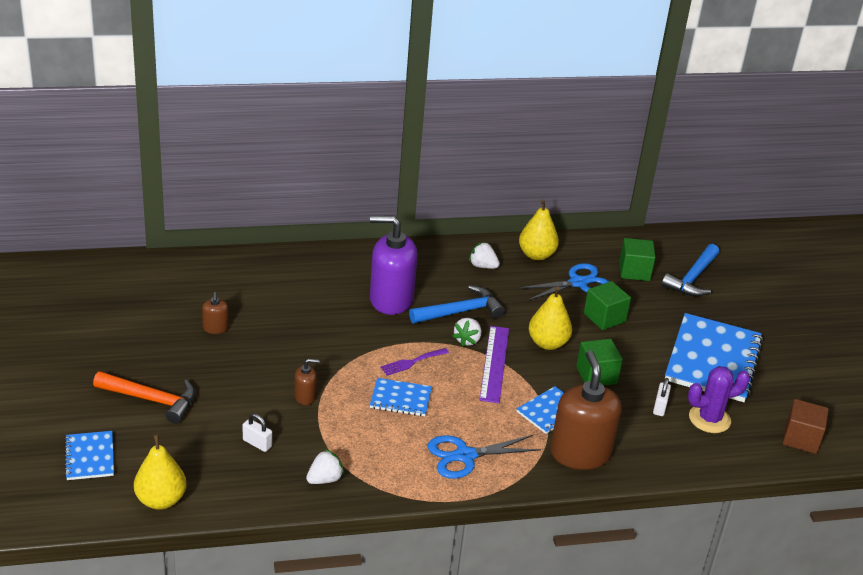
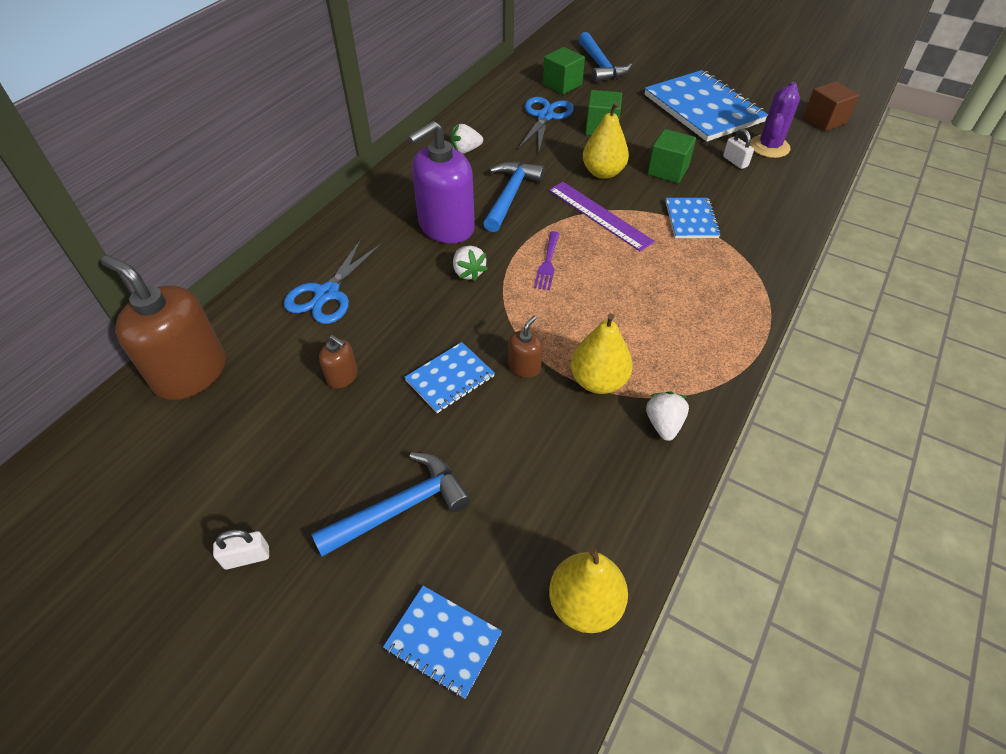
camera: 45 degrees left, 15 degrees up
orange hammer [93,371,195,424] -> blue hammer [311,453,471,557]
white padlock [243,413,272,452] -> white padlock moved to [213,530,269,569]
blue notebook [370,378,432,416] -> blue notebook moved to [404,342,495,413]
blue scissors [427,435,541,479] -> blue scissors moved to [284,239,382,324]
white strawberry [452,318,481,347] -> white strawberry moved to [453,246,488,281]
yellow pear [519,199,559,260] -> yellow pear moved to [571,313,633,394]
brown soap dispenser [550,350,622,470] -> brown soap dispenser moved to [101,255,226,400]

